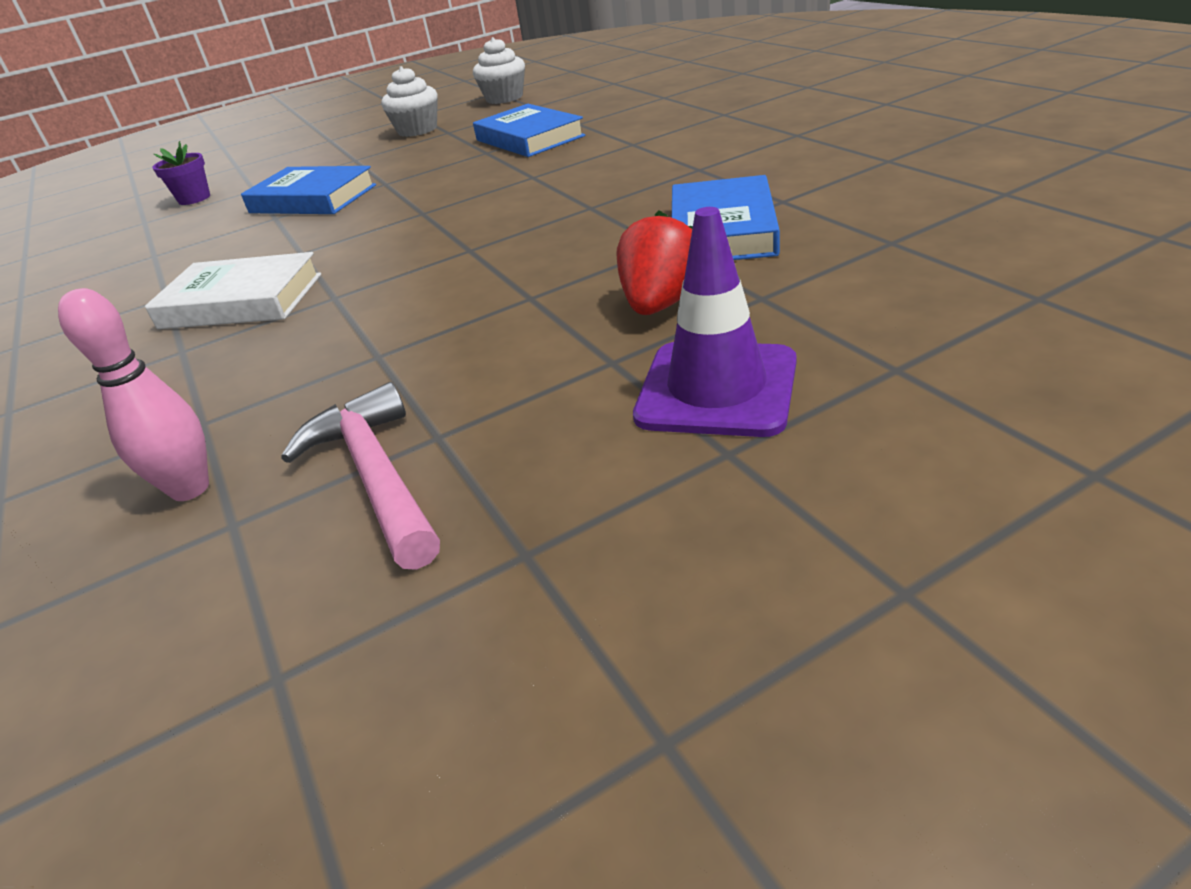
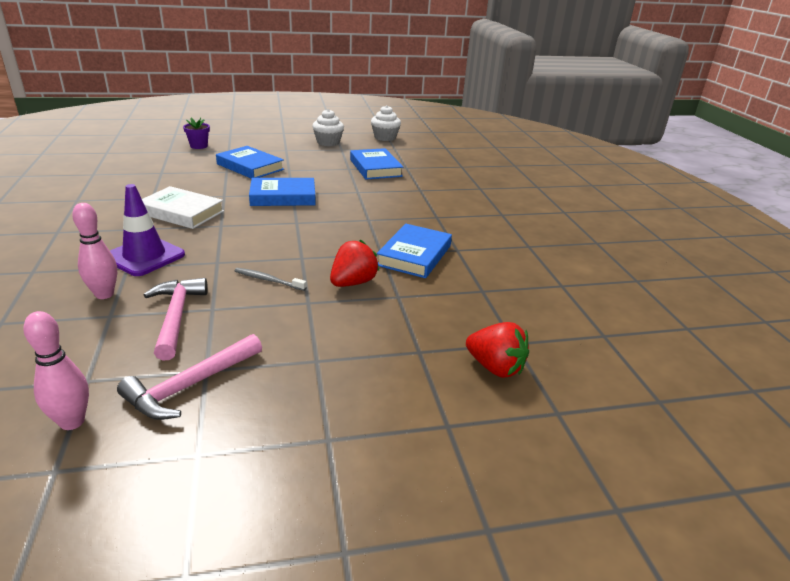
camera: 10 degrees right, 5 degrees down
purple traffic cone [633,207,797,437] -> purple traffic cone moved to [110,184,185,276]
none -> pink bowling pin [23,311,89,430]
none -> pink hammer [117,334,262,420]
none -> grey toothbrush [235,268,307,291]
none -> blue book [249,178,316,206]
none -> red strawberry [466,322,529,378]

